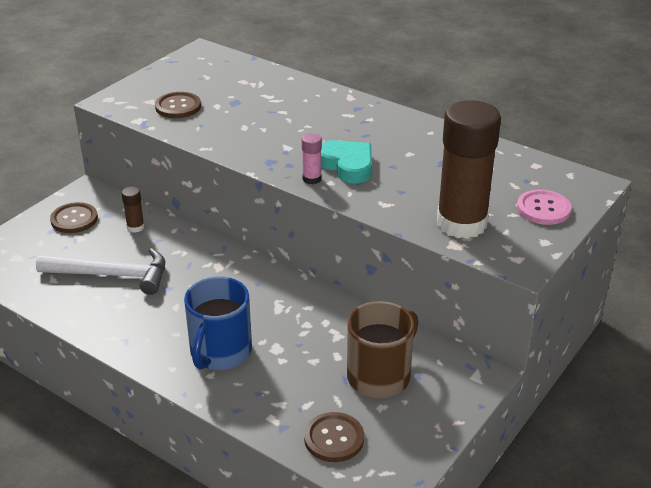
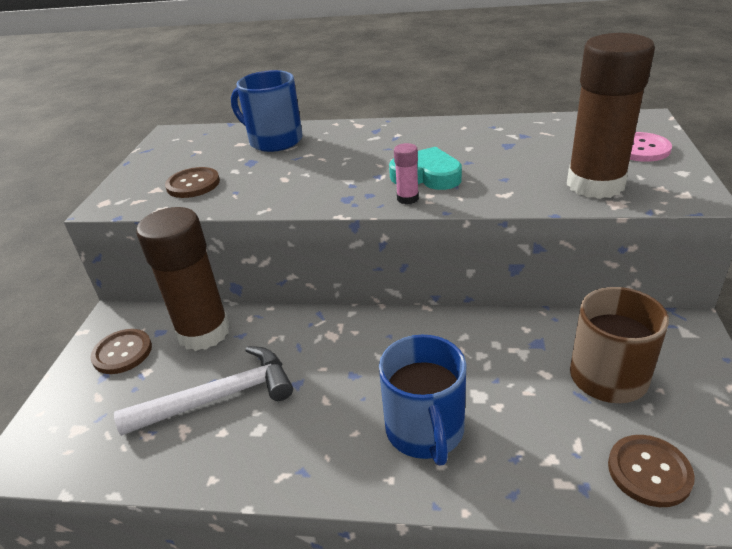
camera: 25 degrees left, 0 degrees up
brown glue stick [122,186,145,232] -> brown glue stick [136,207,230,351], size x2.48
none -> blue mug [231,70,303,152]

